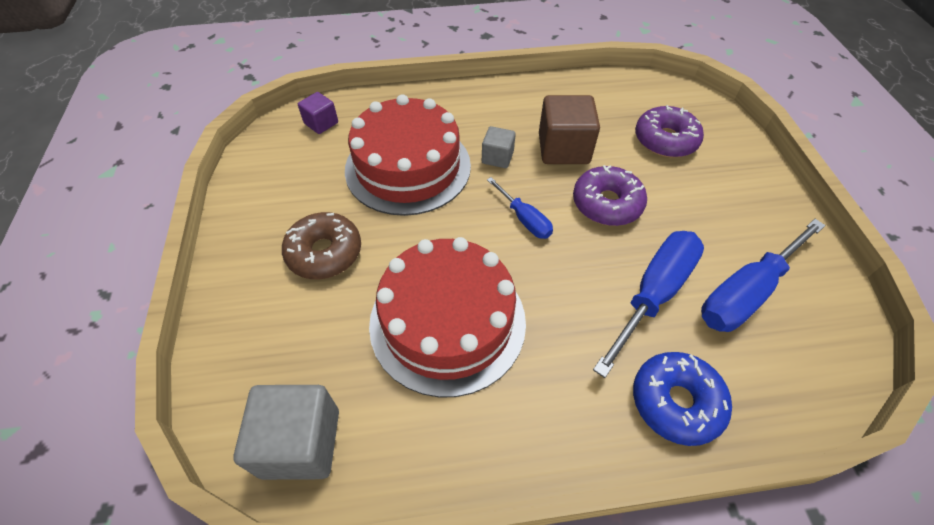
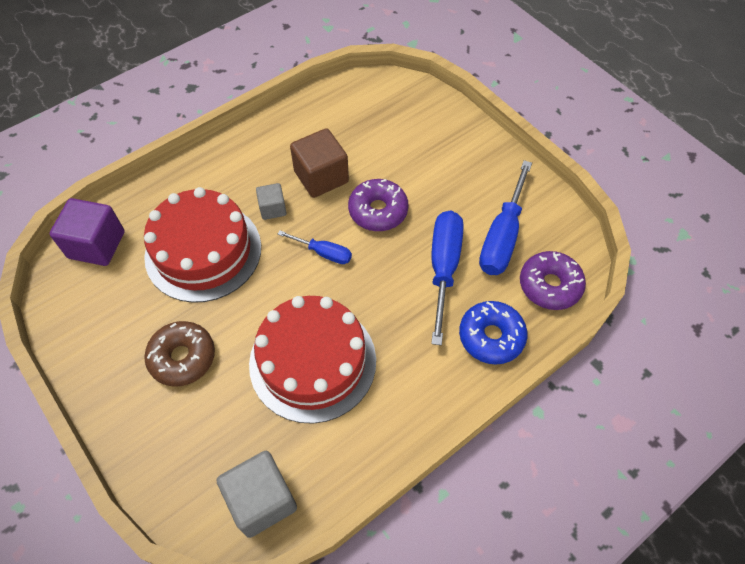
camera: 30 degrees left, 5 degrees up
purple cube [298,92,338,134] -> purple cube [50,198,125,266], size x1.78
purple donut [635,105,704,158] -> purple donut moved to [520,251,586,310]

